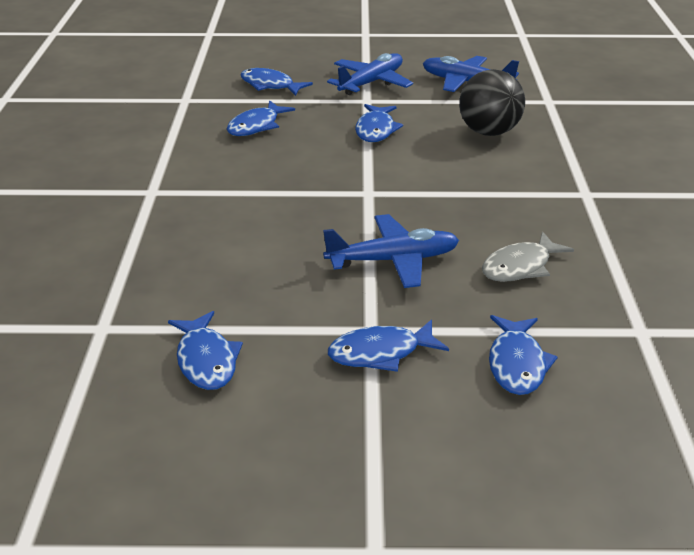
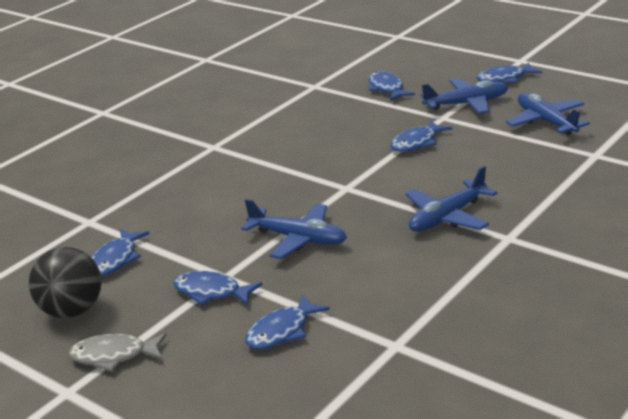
camera: 40 degrees right, 5 degrees down
blue fish [227,100,295,136] -> blue fish moved to [476,62,542,83]
black ball [459,69,525,136] -> black ball moved to [28,247,102,318]
grey fish [482,231,574,282] -> grey fish moved to [69,333,167,371]
none -> blue plane [405,166,497,232]

